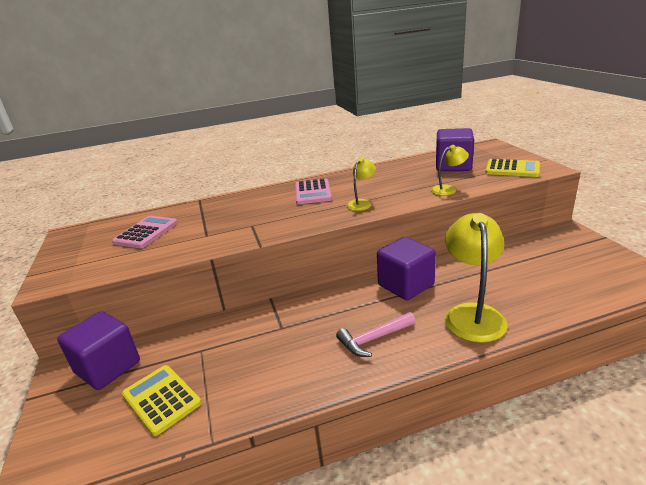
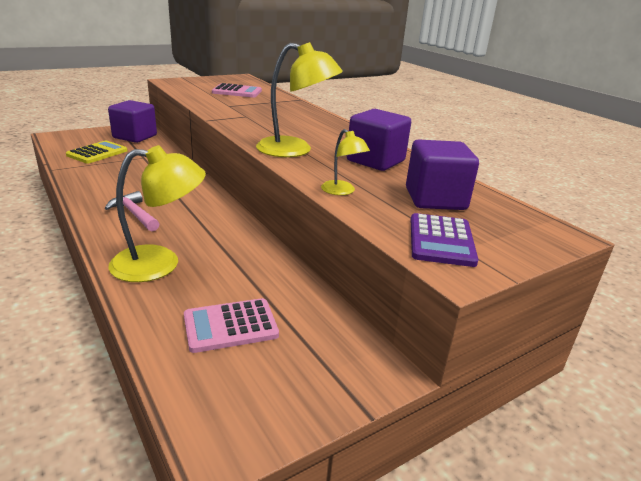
camera: 70 degrees right, 0 degrees up
pink calculator [295,178,332,204] -> pink calculator moved to [184,298,279,353]
yellow lamp [347,158,376,211] -> yellow lamp [256,42,343,157], size x1.93
purple cube [377,237,436,300] -> purple cube moved to [346,109,411,171]
yellow calculator [485,159,540,177] -> purple calculator [411,213,479,267]

